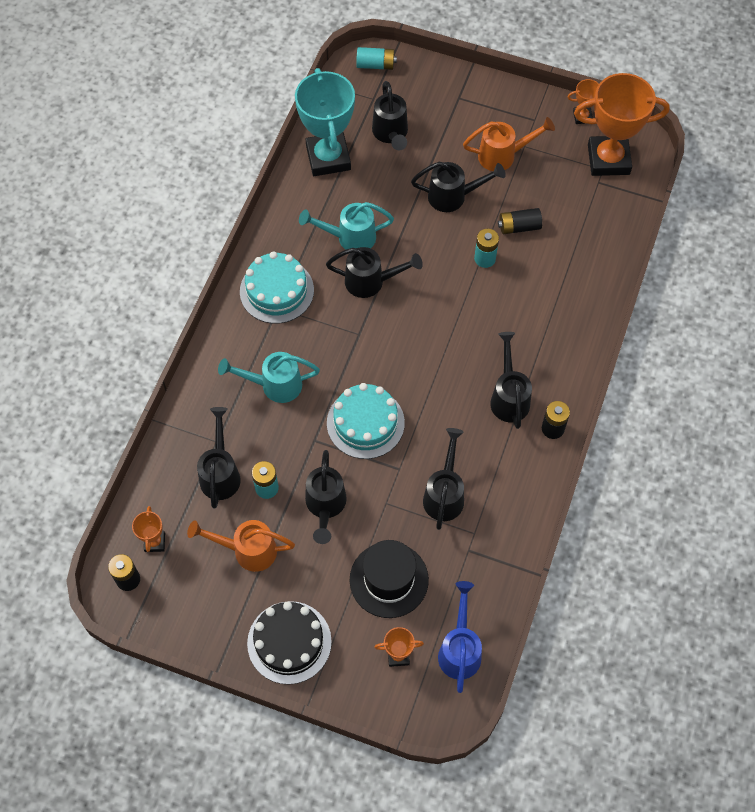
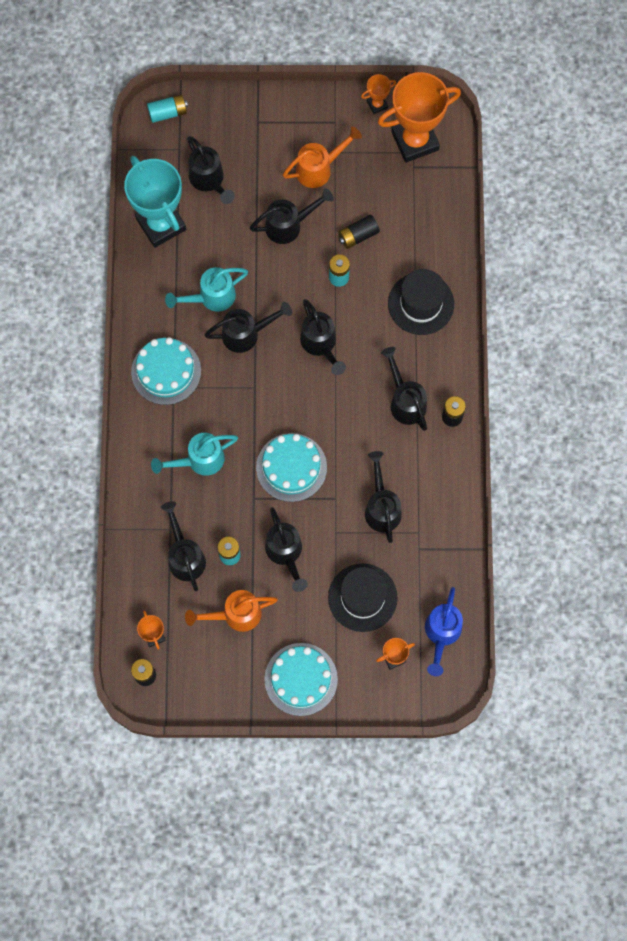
camera: 20 degrees left, 10 degrees up
black cake [247,601,332,684] -> turquoise cake [264,643,338,716]
blue watering can [438,581,482,693] -> blue watering can turned 150 degrees counterclockwise [425,587,463,676]
none -> black watering can [300,299,346,375]
none -> black hat [388,269,454,335]

